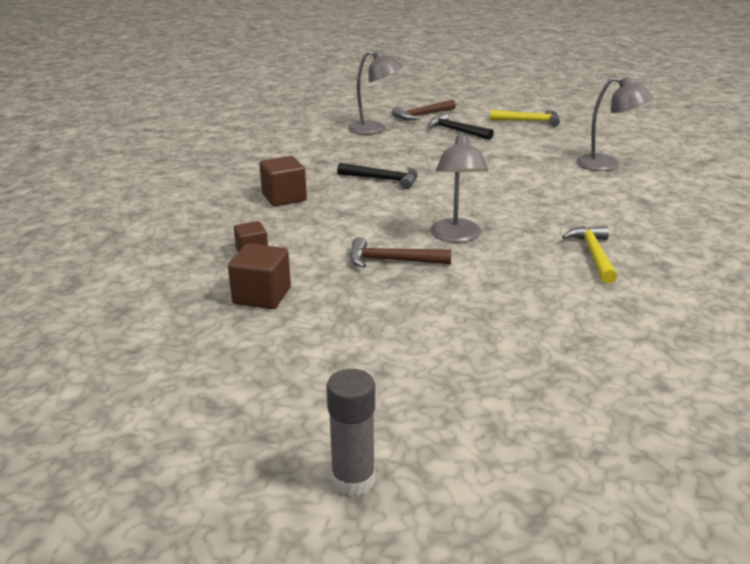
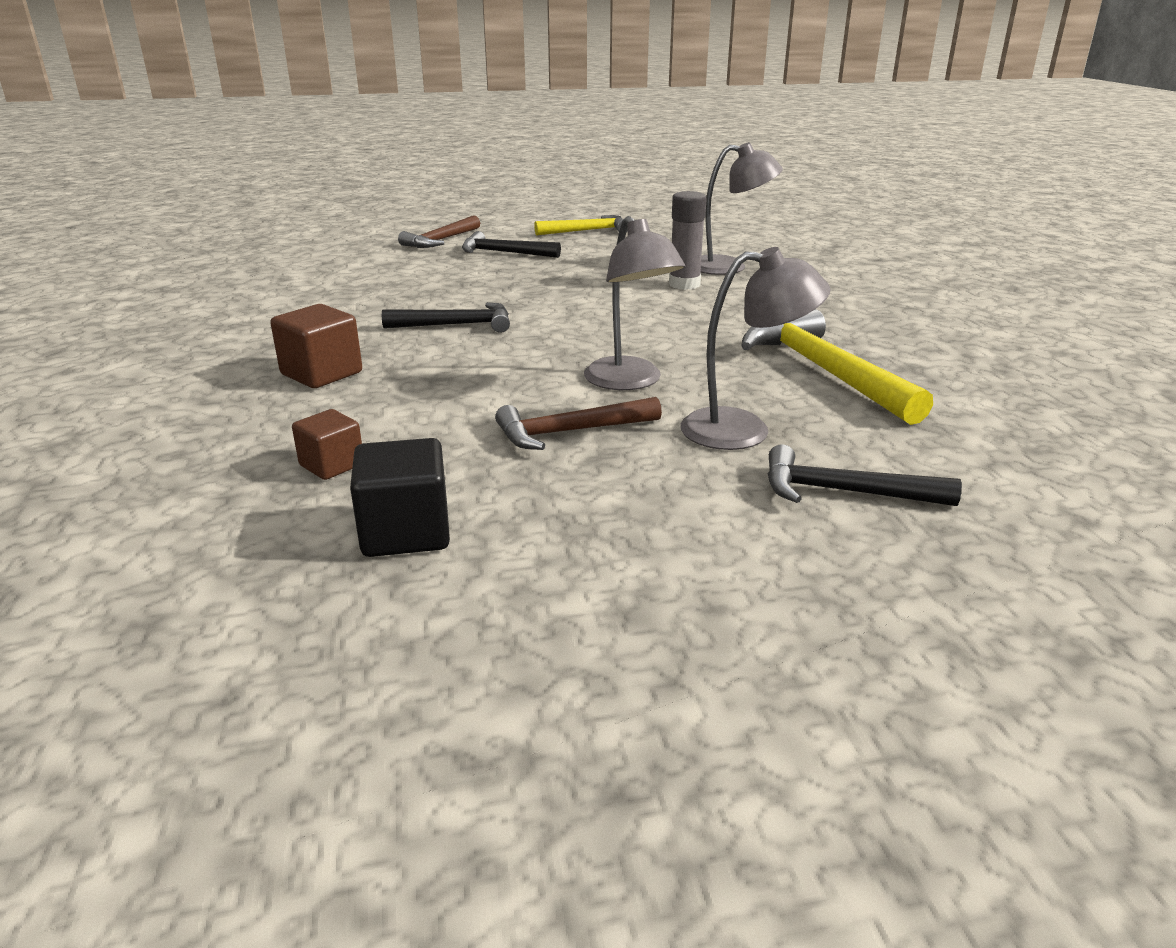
camera: 25 degrees left, 0 degrees up
brown cube [228,244,291,309] -> black cube [350,438,450,557]
grey glue stick [326,369,375,496] -> grey glue stick moved to [669,191,707,290]
grey lamp [348,50,403,135] -> grey lamp moved to [681,247,831,450]
yellow hammer [562,226,617,284] -> yellow hammer [741,309,933,425], size x1.59
none -> black hammer [767,445,962,506]

